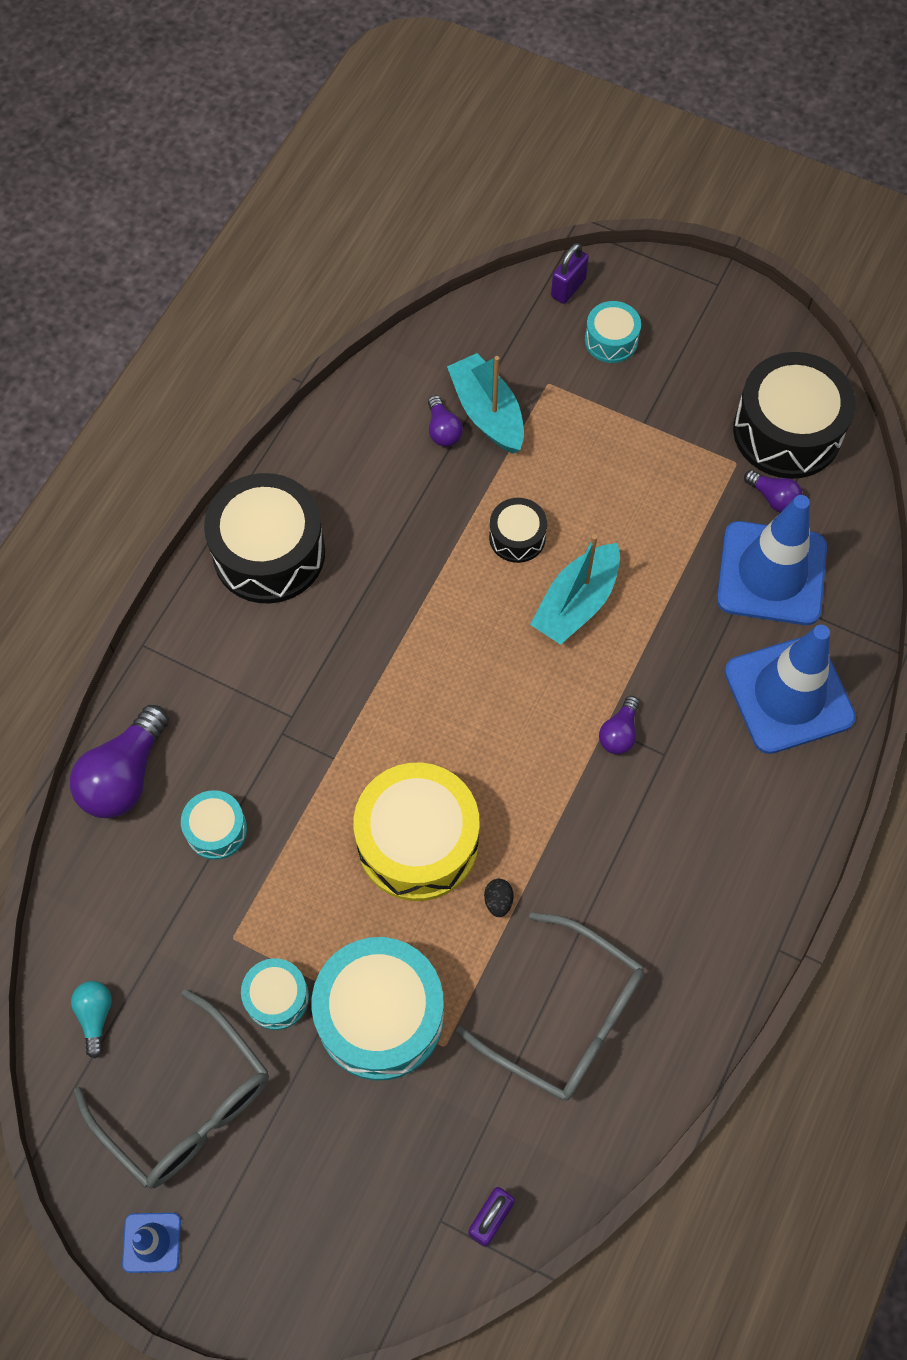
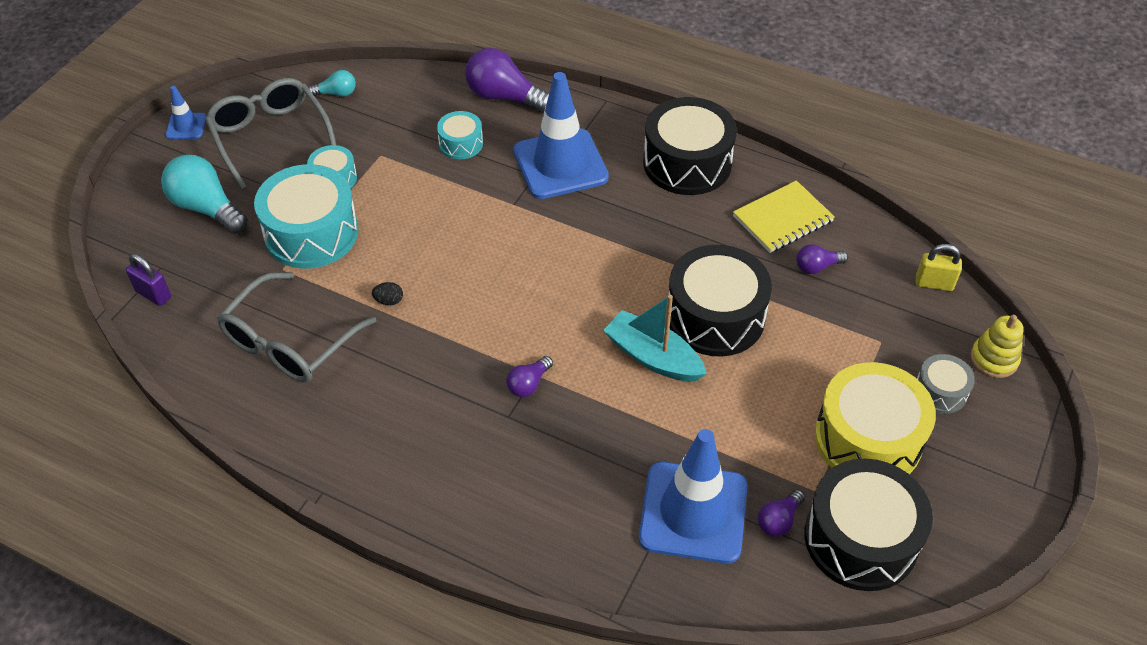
camera: 90 degrees right, 15 degrees down
grey glasses [74,989,269,1189] -> grey glasses turned 105 degrees clockwise [205,78,336,189]
yellow drum [354,763,480,901] -> yellow drum moved to [815,362,936,474]
turquoise boat [447,353,524,454] -> none
black drum [489,498,547,563] -> black drum [668,245,772,357], size x1.98
purple padlock [551,243,589,304] -> yellow stacking toy [970,315,1024,378]
turquoise drum [585,301,641,363] -> grey drum [917,354,975,414]
purple light bulb [599,696,640,754] -> purple light bulb turned 75 degrees counterclockwise [506,356,553,397]
blue traffic cone [724,625,856,754] -> blue traffic cone moved to [514,72,609,199]
none -> turquoise light bulb [161,155,248,234]
none -> yellow notebook [733,180,835,253]
none -> yellow padlock [916,244,962,291]

